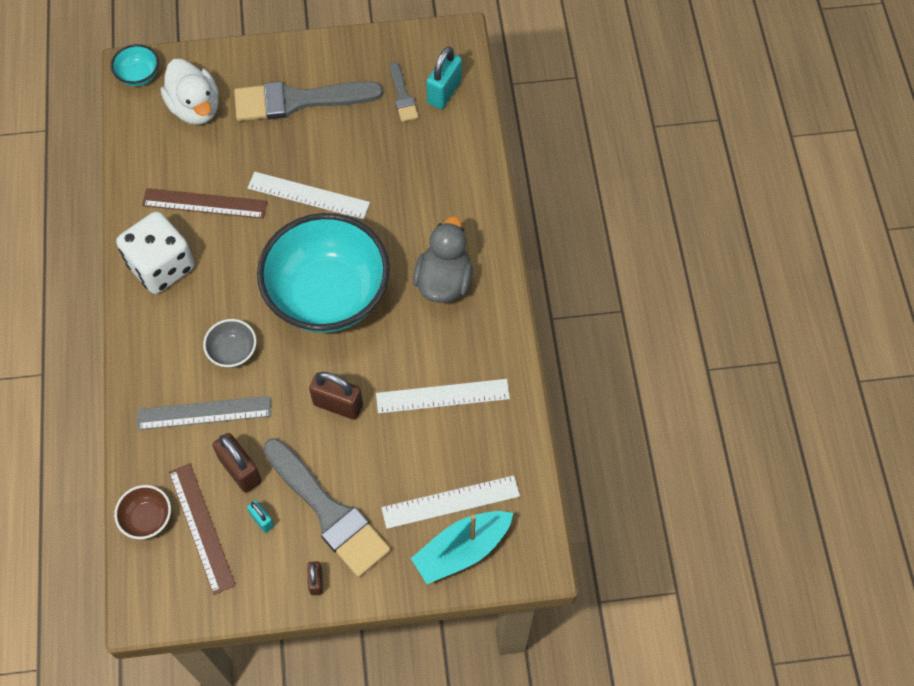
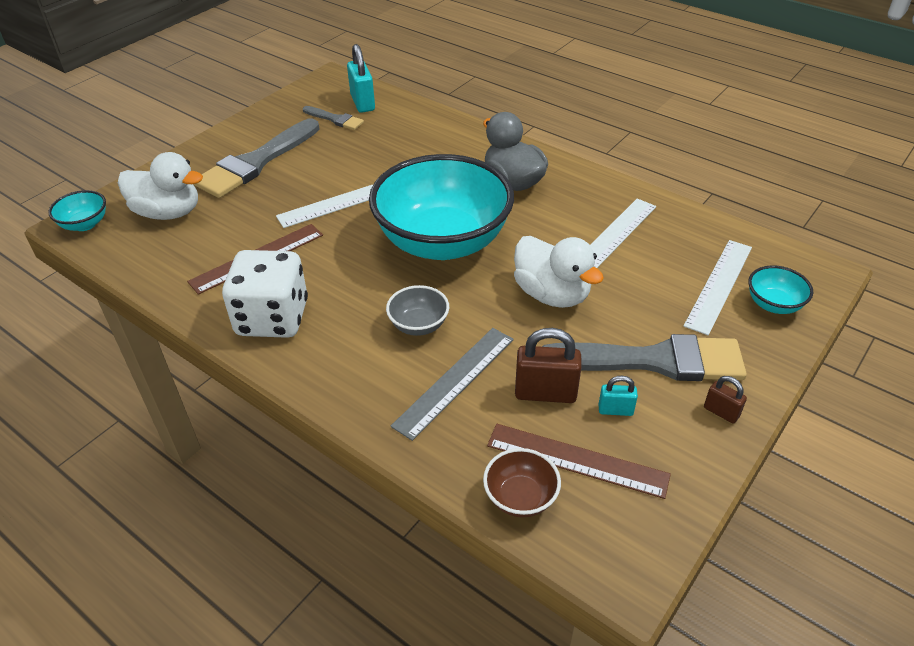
camera: 45 degrees left, 20 degrees down
brown padlock [309,372,363,420] -> white duck [514,236,604,308]
turquoise boat [411,511,513,584] -> turquoise bowl [748,266,813,314]

